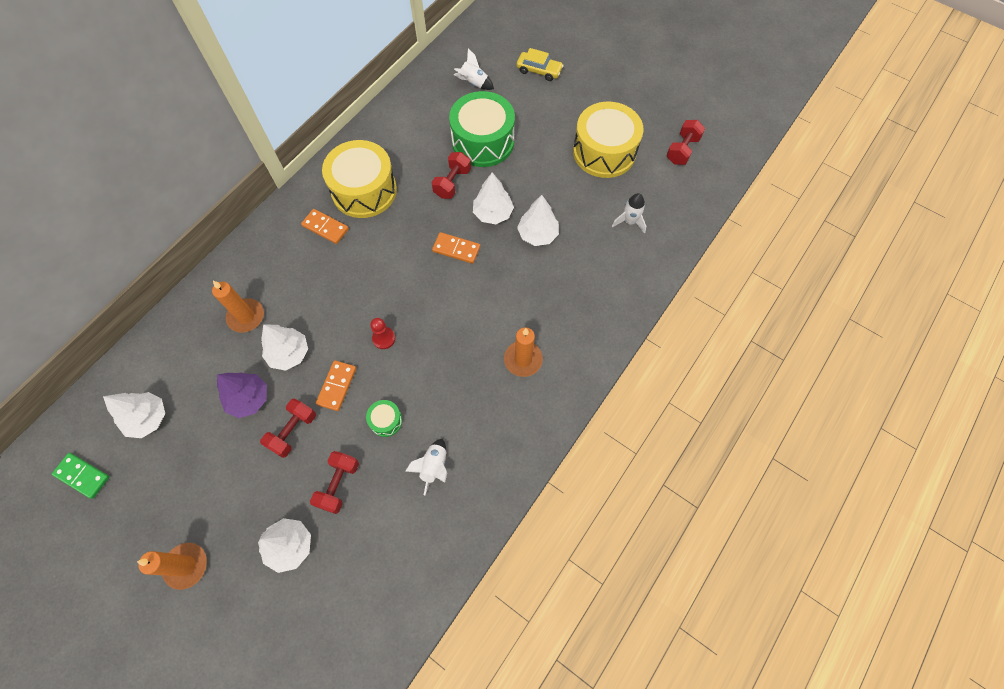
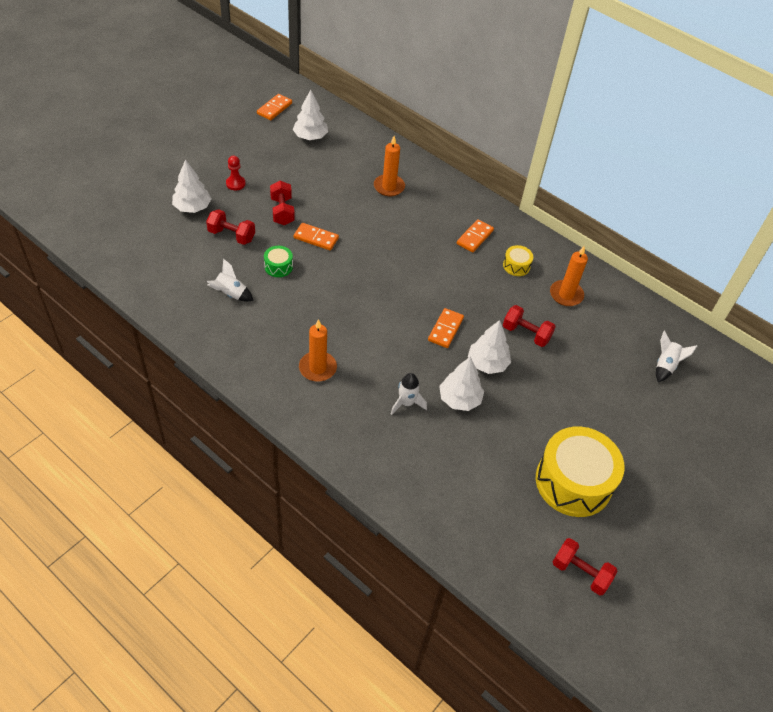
camera: 90 degrees right, 15 degrees down
green domino [52,453,110,499] -> orange domino [257,94,292,120]
orange candle [137,543,207,590] -> orange candle moved to [550,246,588,306]
purple tree [217,372,267,418] -> none
red dumbbell [260,398,316,458] -> red dumbbell turned 45 degrees clockwise [270,181,295,225]
white tree [261,324,308,371] -> none
yellow drum [322,140,397,218] -> yellow drum [503,245,533,276], size x0.43
red pawn [370,318,395,349] -> red pawn moved to [226,156,246,190]
green drum [449,91,515,167] -> none
yellow car [517,48,564,81] -> none
white rocket [612,193,646,233] -> white rocket moved to [391,373,427,415]

